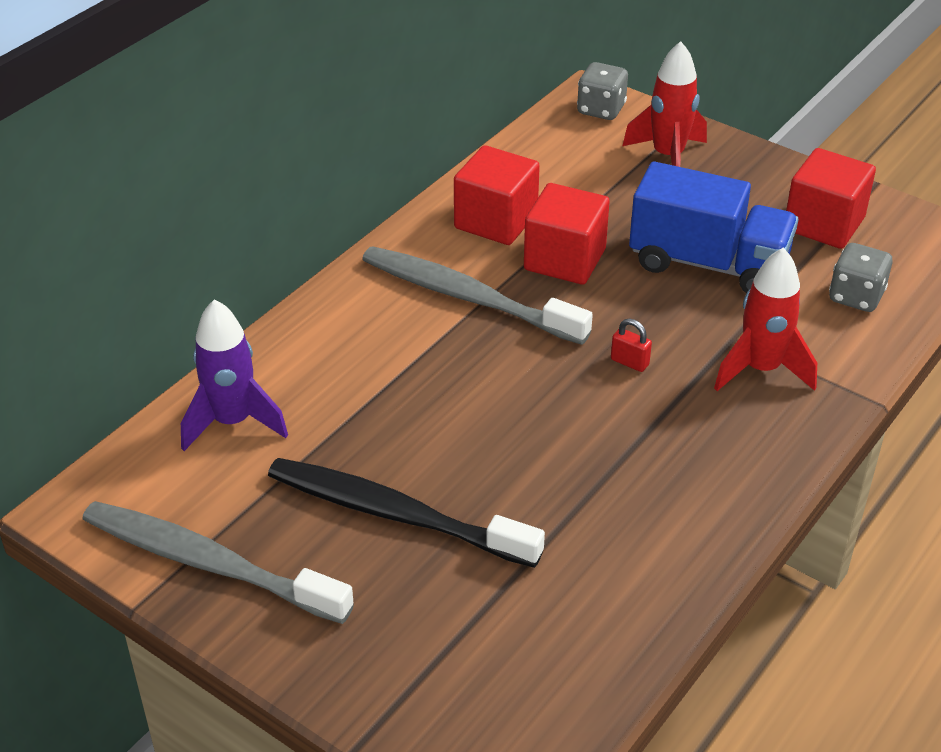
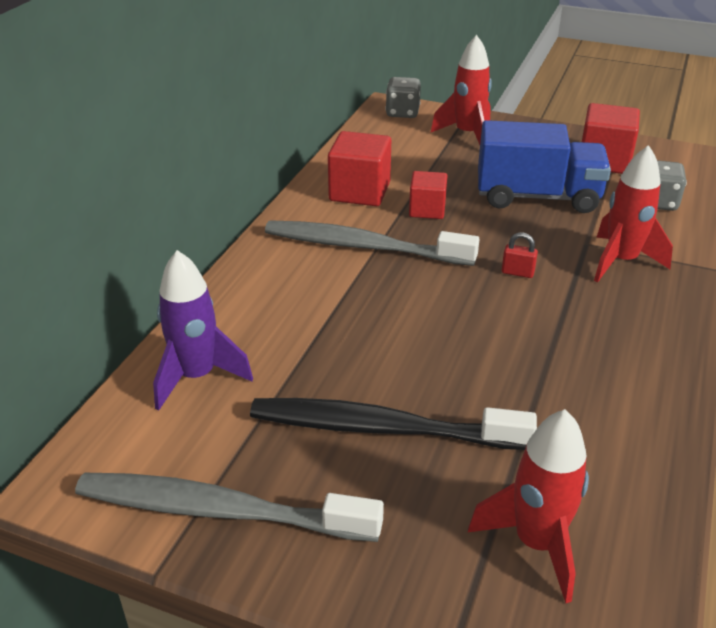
camera: 15 degrees left, 5 degrees down
red cube [524,183,610,285] -> red cube [409,171,447,219], size x0.64
none -> red rocket [468,409,589,603]

